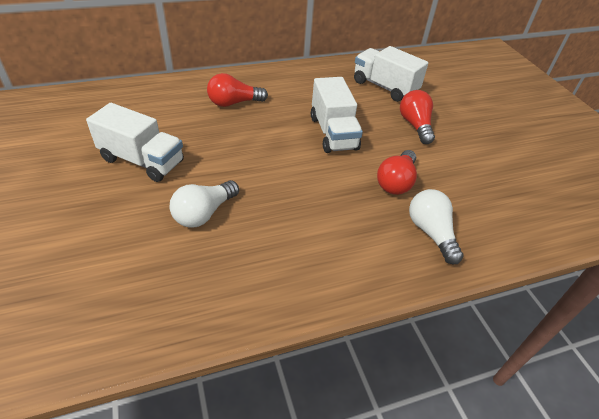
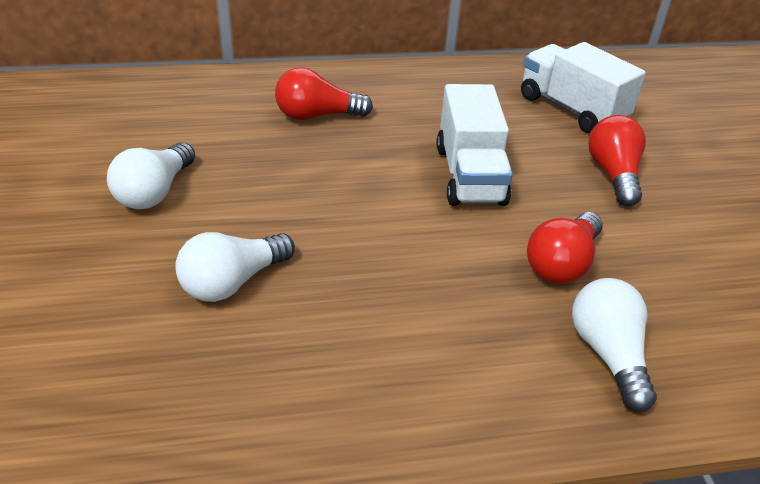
camera: 10 degrees right, 5 degrees down
white truck [86,103,184,182] -> white light bulb [107,142,195,209]

